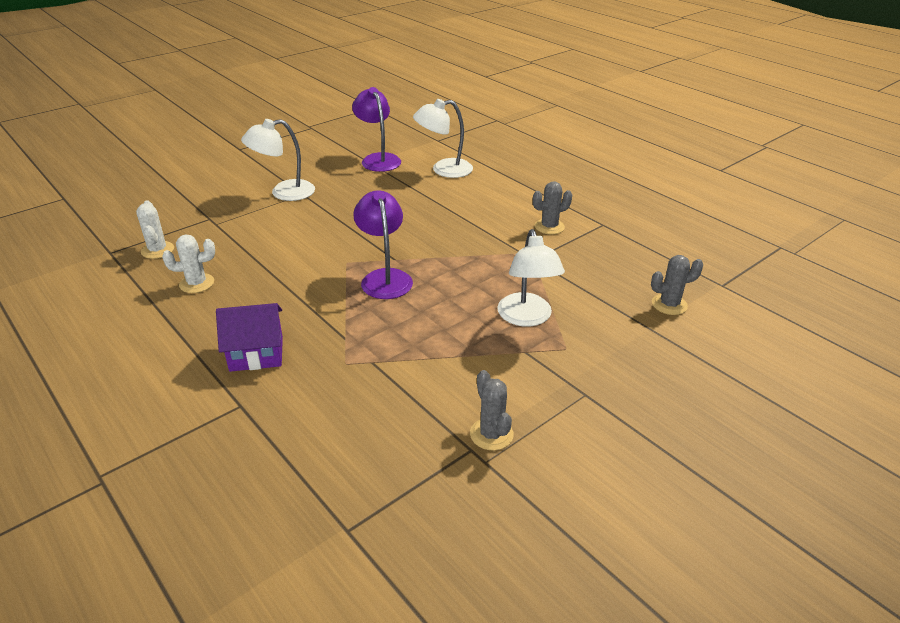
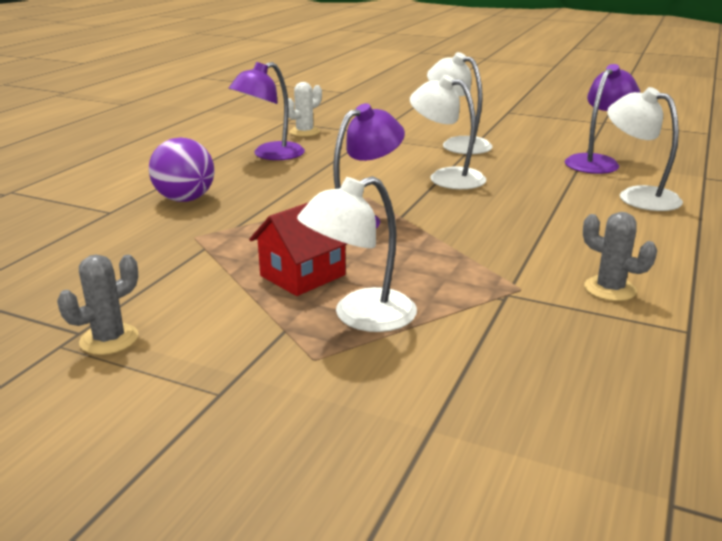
camera: 65 degrees right, 10 degrees down
white cactus [162,234,215,293] -> purple lamp [229,62,305,160]
purple house [216,303,283,372] -> purple ball [149,137,214,202]
grey cactus [651,255,703,315] -> none
none -> red house [249,202,347,296]
none -> white lamp [410,75,486,189]

